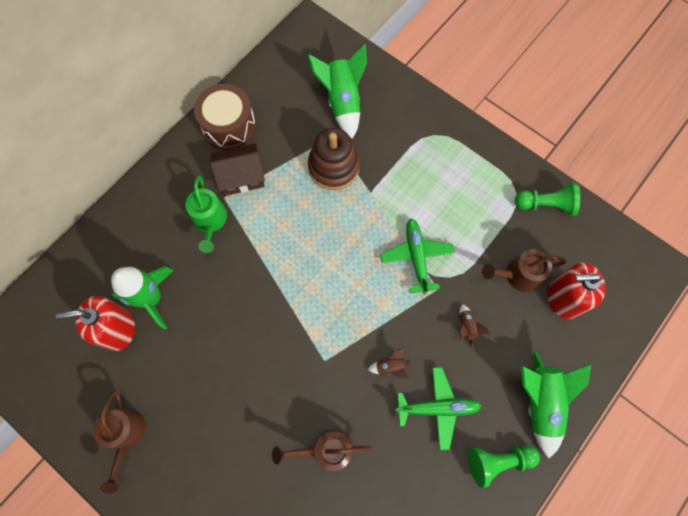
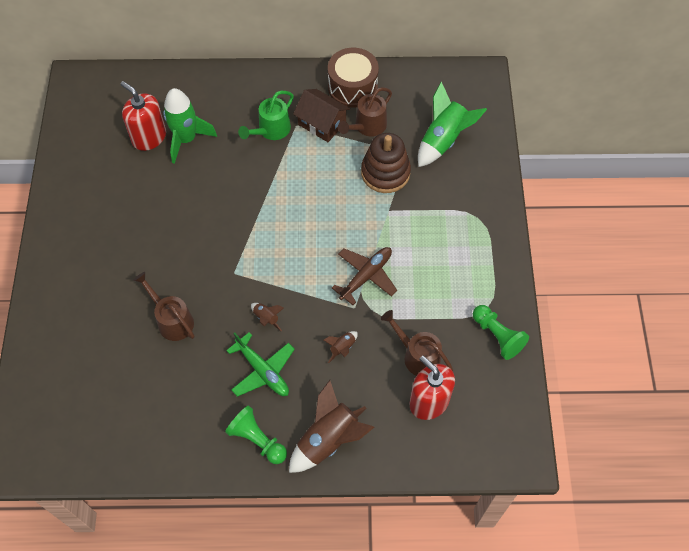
camera: 50 degrees right, 10 degrees down
brown watering can [93,389,146,494] -> brown watering can moved to [338,87,392,137]
green plane [380,219,455,295] -> brown plane [332,247,397,305]
green rocket [521,351,591,458] -> brown rocket [289,380,374,473]

